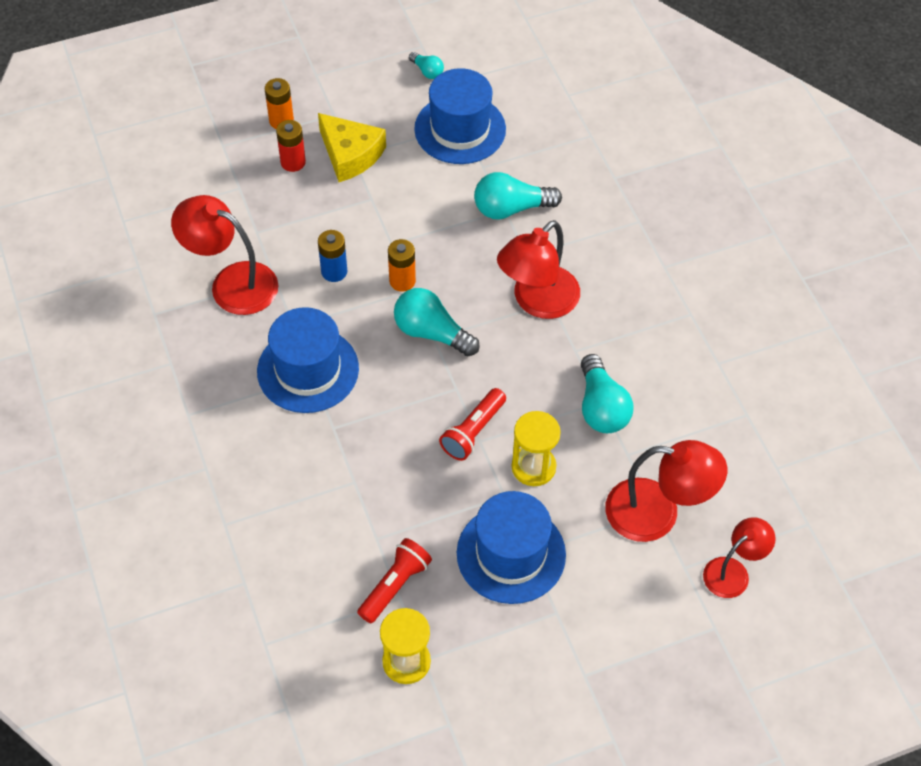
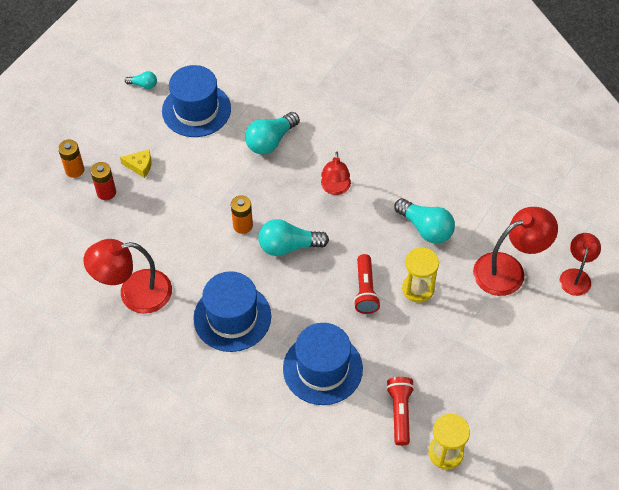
camera: 35 degrees left, 0 degrees up
yellow cheese [318,113,386,182] -> yellow cheese [120,149,152,178], size x0.55
blue battery [318,230,347,282] -> none
blue hat [457,491,566,604] -> blue hat moved to [283,323,363,405]
red lamp [497,220,580,319] -> red lamp [321,152,351,195], size x0.62

